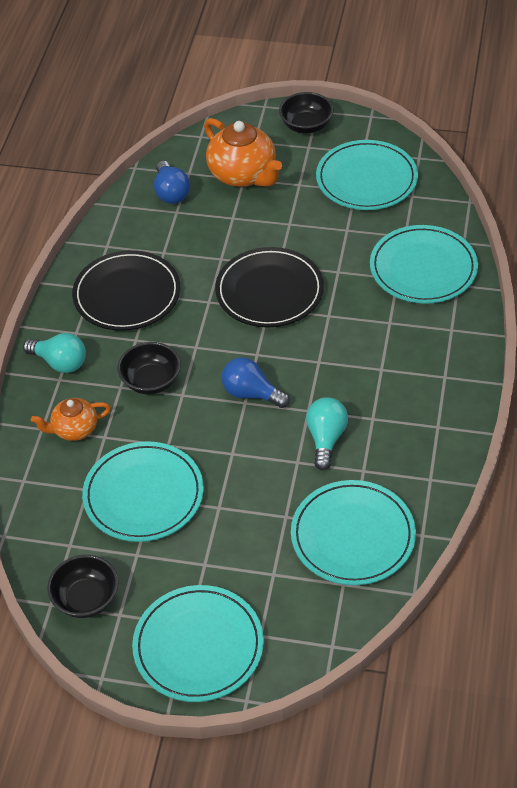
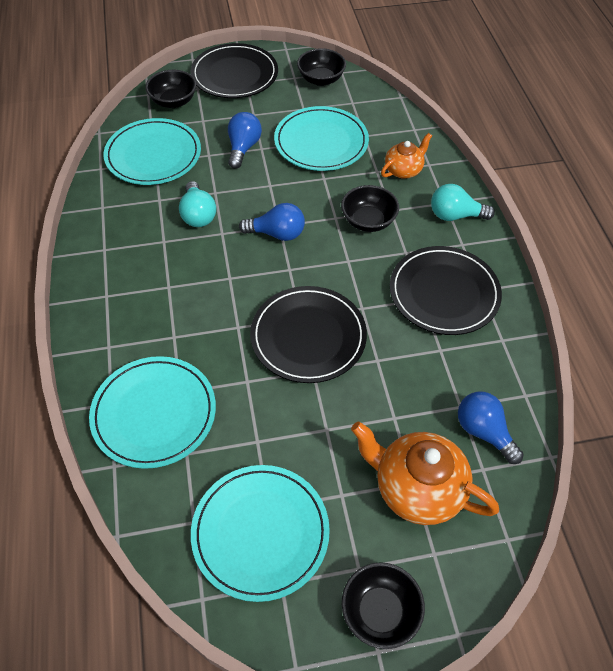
camera: 155 degrees right, 5 degrees up
turquoise plate [132,585,264,702] -> black plate [191,43,278,98]
none -> black bowl [145,70,196,108]
none -> blue light bulb [228,112,262,169]

